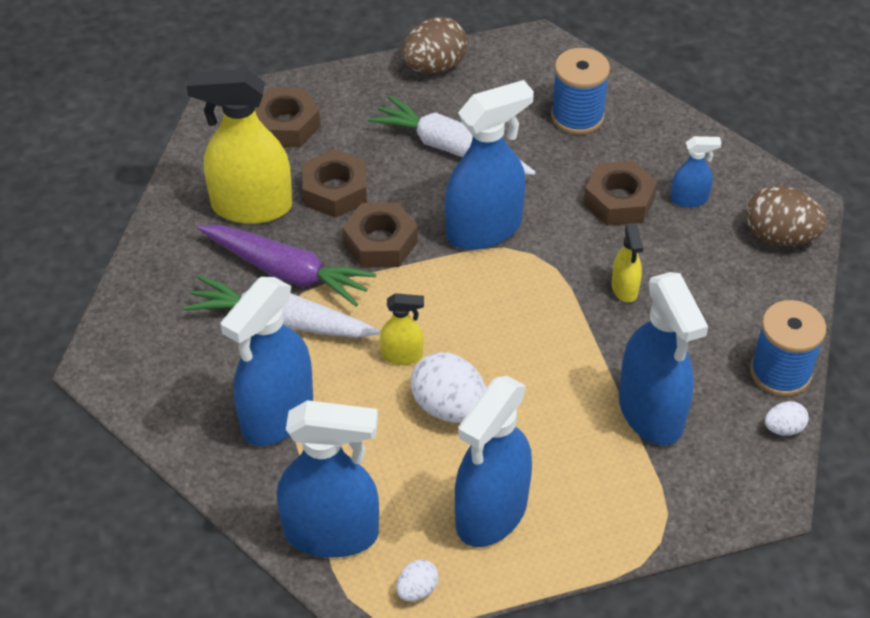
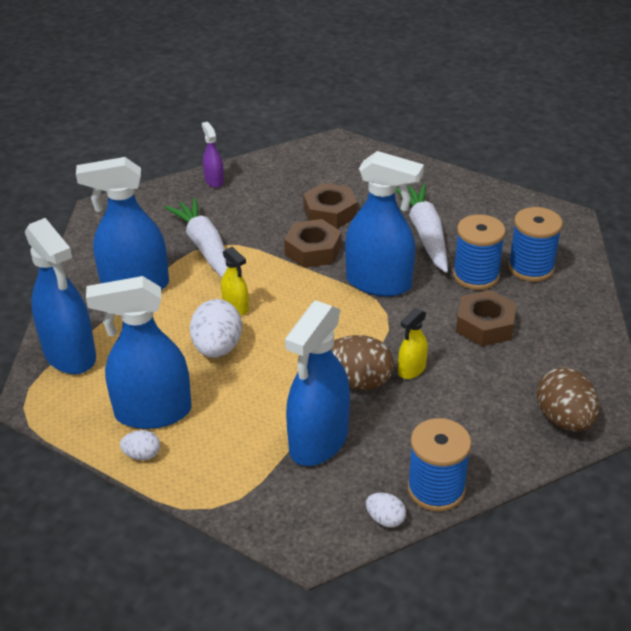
camera: 50 degrees right, 10 degrees down
yellow spray bottle [187,69,292,224] -> none
purple carrot [197,225,376,306] -> none
brown nut [255,87,321,147] -> none
white egg [396,559,439,602] -> white egg moved to [120,430,160,460]
brown egg [402,17,468,74] -> brown egg moved to [331,335,394,390]
blue spray bottle [670,136,721,208] -> none
none -> purple spray bottle [202,122,224,188]
none -> blue spool [453,214,506,290]

